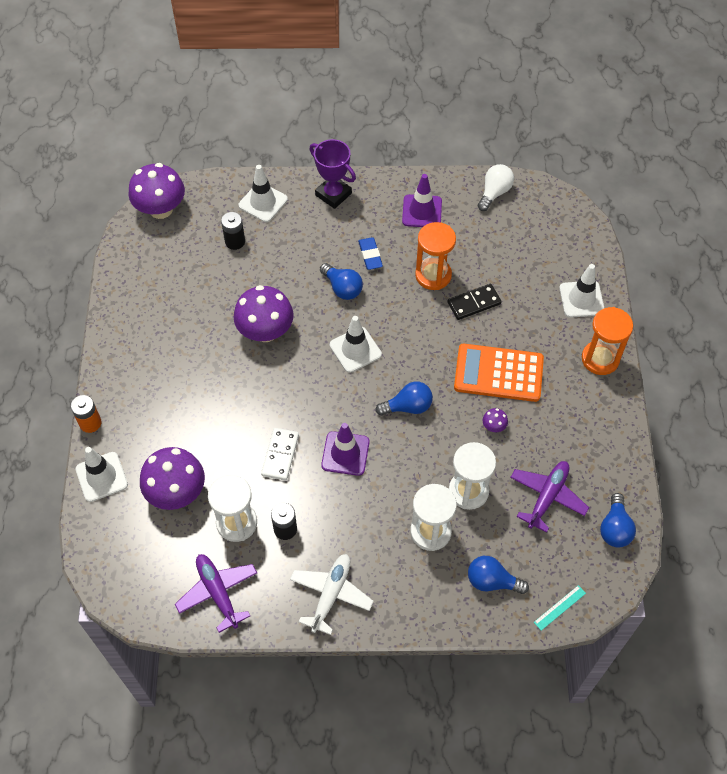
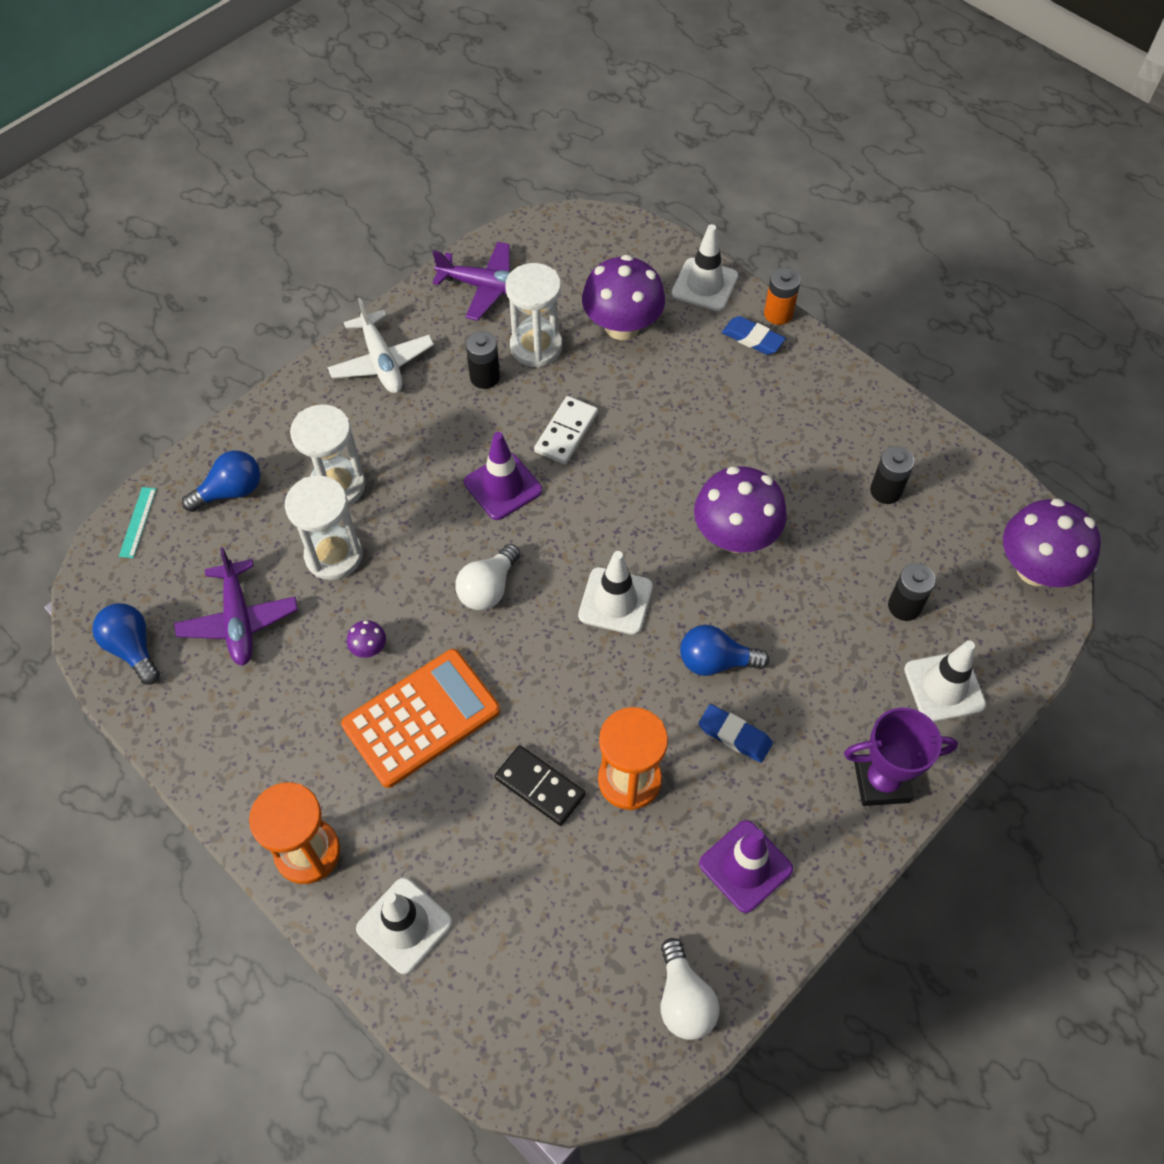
camera: 135 degrees right, 0 degrees up
white domino [261,428,299,481] -> white domino turned 60 degrees clockwise [534,396,598,464]
blue light bulb [375,381,433,416] -> white light bulb [455,544,520,610]
black domino [447,284,502,320] -> black domino turned 75 degrees counterclockwise [494,745,586,826]
none -> blue eraser [722,316,786,355]
none -> black battery [870,446,915,504]

